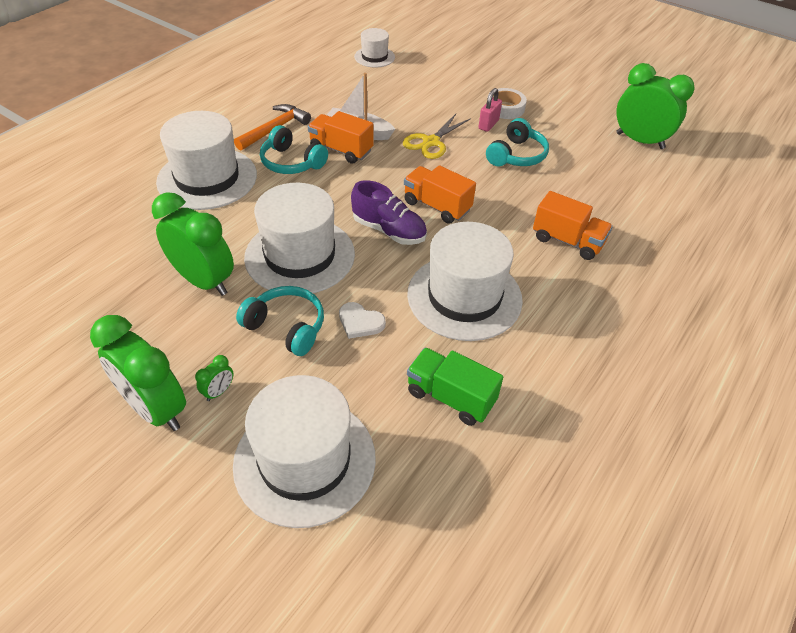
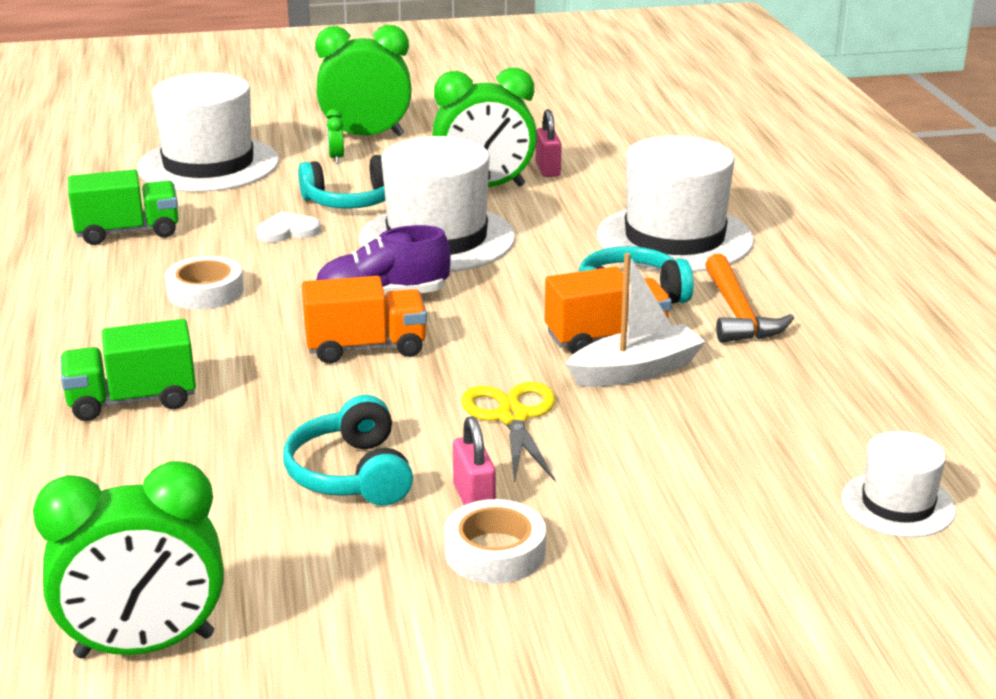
camera: 135 degrees right, 20 degrees down
white hat [407,222,523,341] -> white tape [165,256,244,310]
orange truck [533,191,613,260] -> green truck [60,319,196,421]
none -> pink padlock [535,109,562,177]

